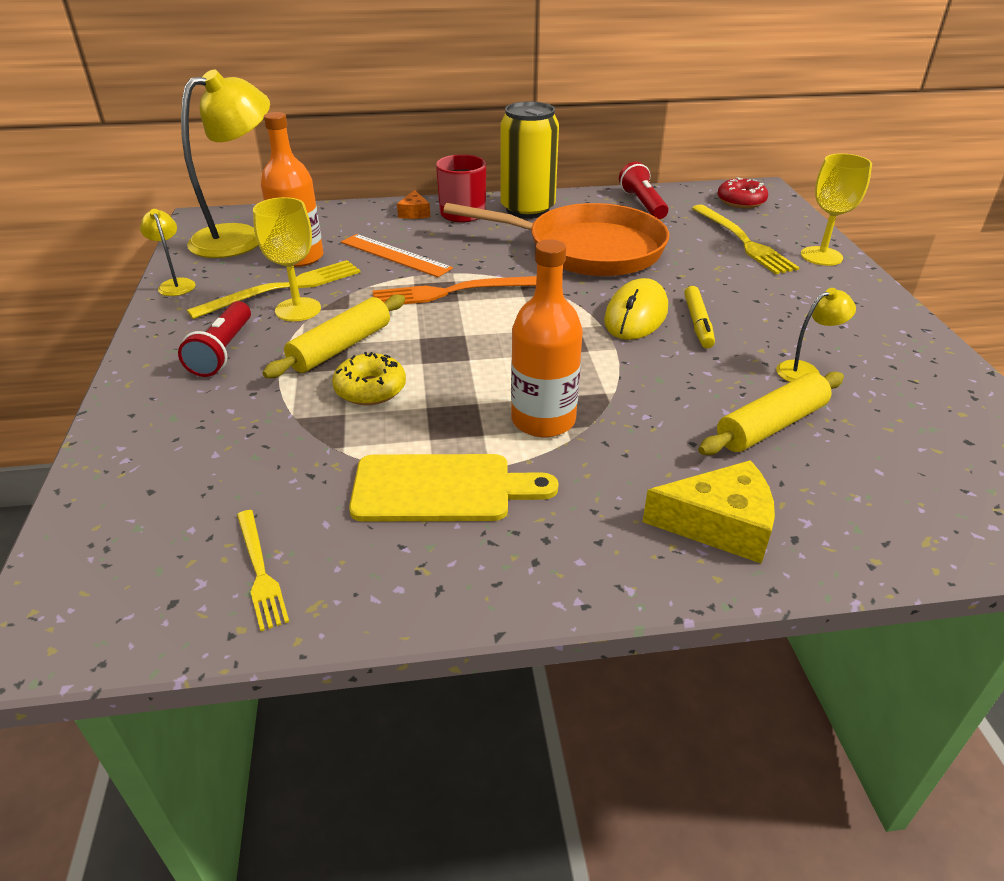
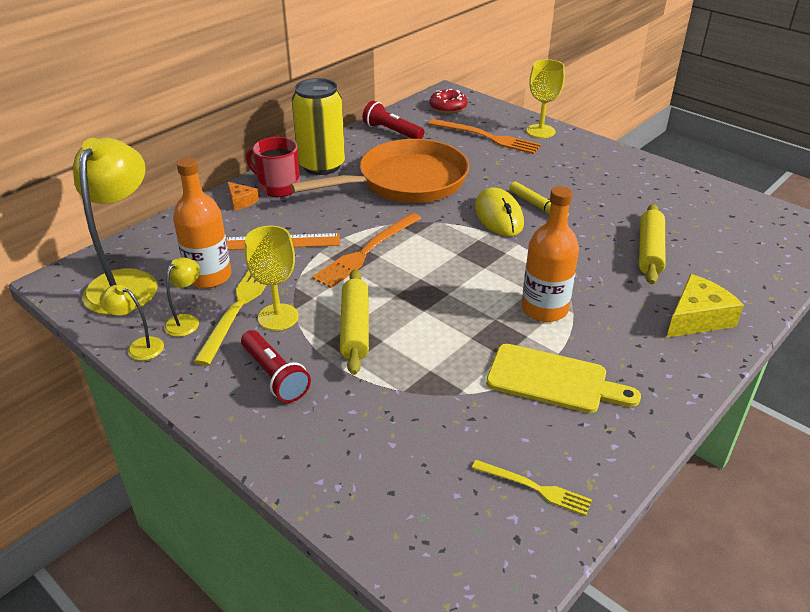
camera: 40 degrees left, 0 degrees up
yellow donut [332,352,406,405] -> none
yellow cutting board [349,454,558,522] -> yellow cutting board turned 60 degrees clockwise [486,344,641,413]
yellow fork [692,204,800,274] -> orange fork [429,119,541,154]
yellow lamp [776,288,856,382] -> yellow lamp moved to [164,257,200,337]

